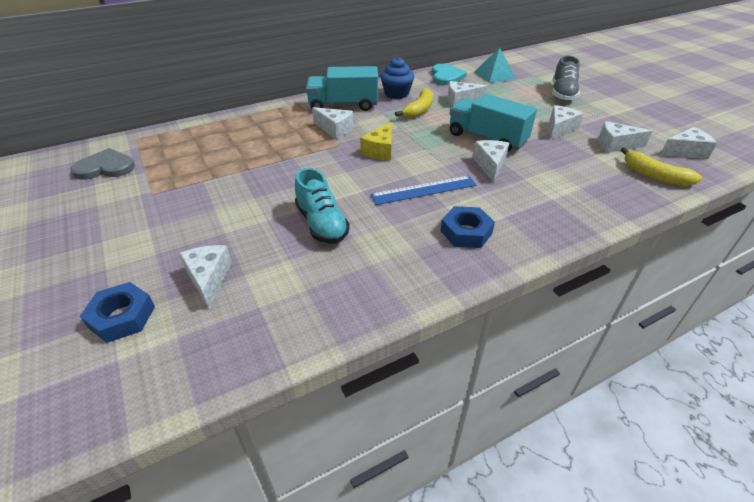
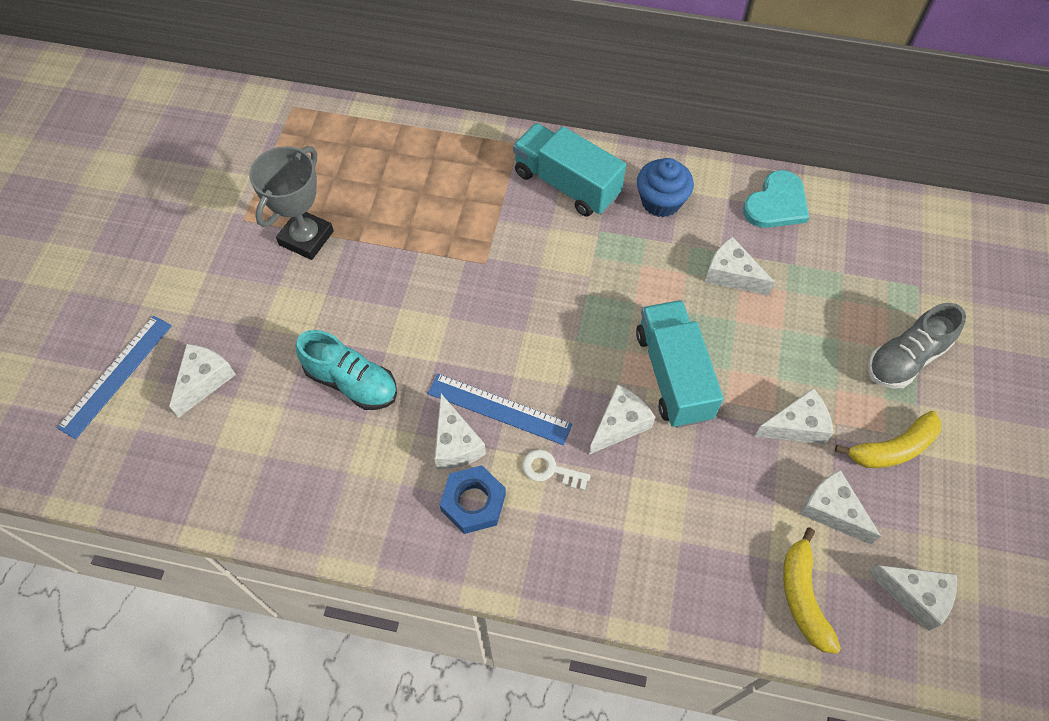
camera: 40 degrees right, 20 degrees up
grey heart [71,148,135,180] -> none
blue nut [80,282,155,343] -> blue ruler [57,316,172,439]
turquoise shoe [295,168,350,244] -> turquoise shoe turned 75 degrees counterclockwise [296,330,397,410]
white cheese [312,107,354,139] -> white cheese moved to [434,394,486,469]
yellow cheese [360,122,392,160] -> none
yellow banana [395,88,433,118] -> yellow banana moved to [835,411,941,468]
turquoise pyramid [474,47,516,83] -> none
none -> grey trophy [249,146,334,260]
none -> white key [522,449,591,490]

